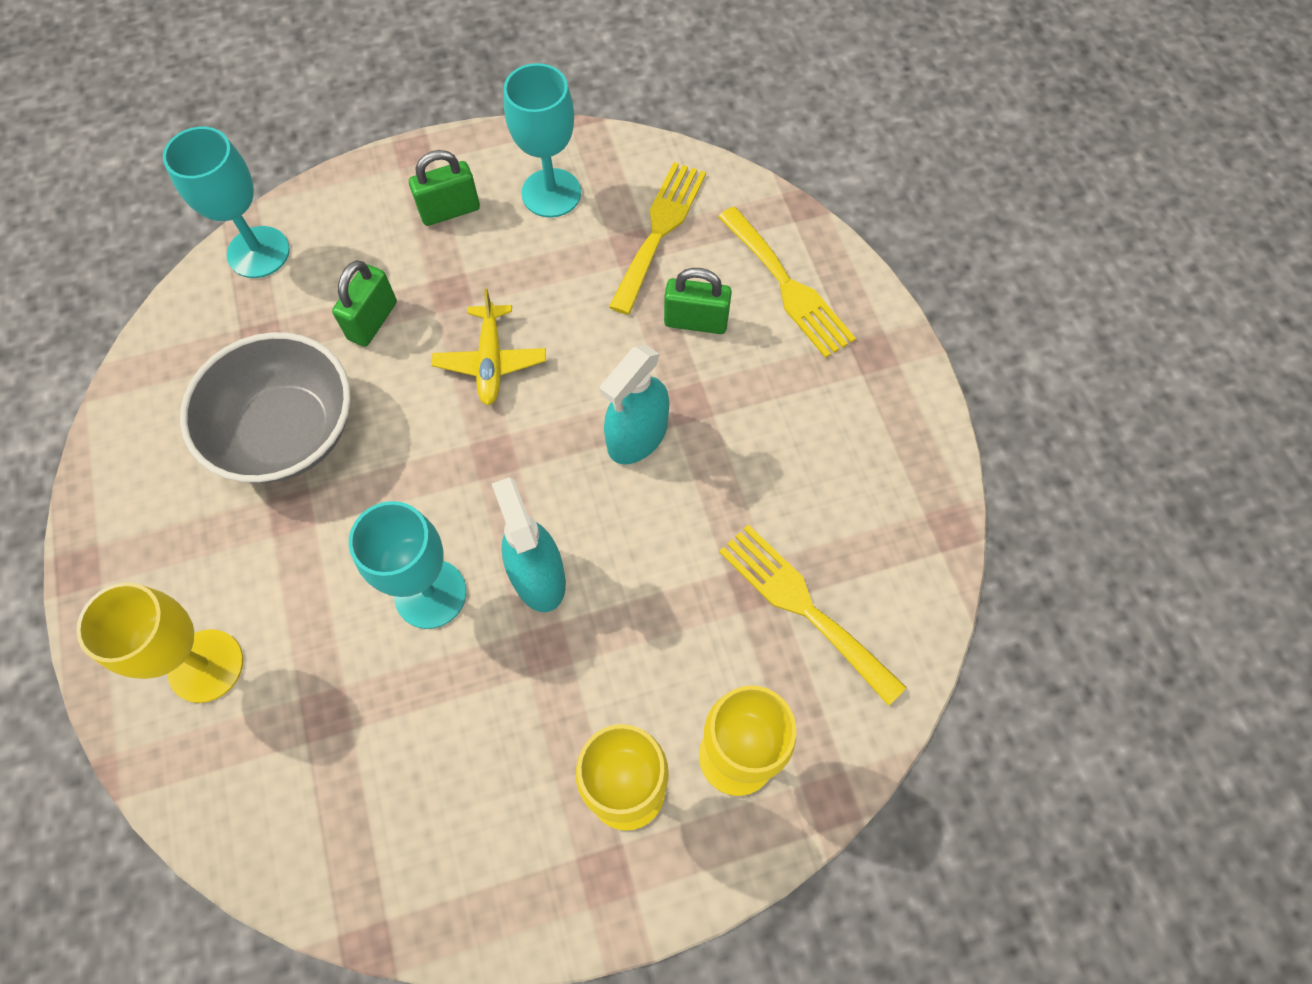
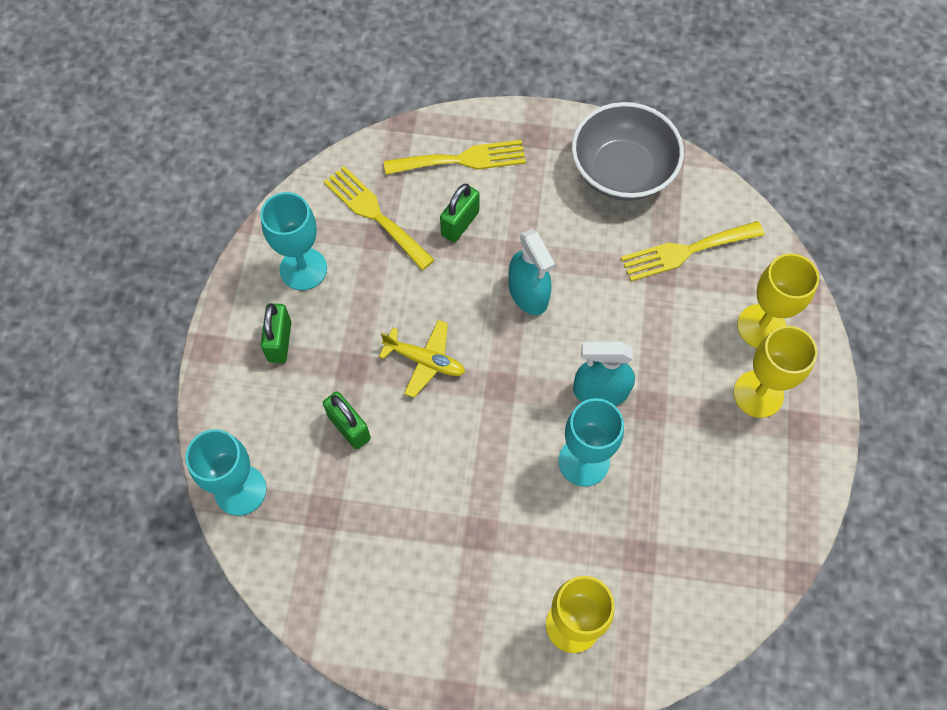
camera: 65 degrees left, 0 degrees up
grey bowl [180,332,351,483] -> grey bowl moved to [572,102,684,201]

